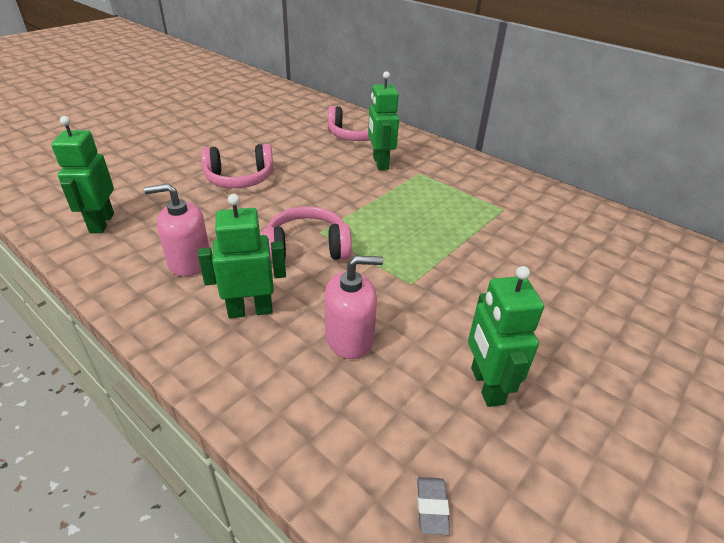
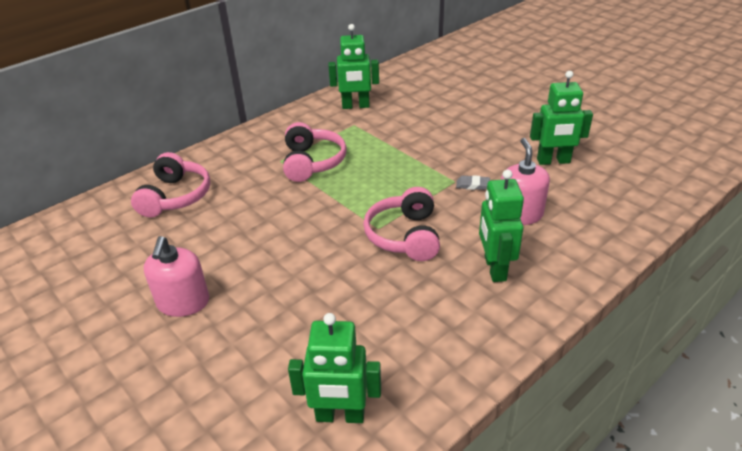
camera: 80 degrees left, 0 degrees up
pink soap dispenser [144,184,210,277] -> pink soap dispenser moved to [143,236,209,317]
pink headphones [201,144,274,188] -> pink headphones moved to [283,122,347,182]
green robot [368,71,399,170] -> green robot moved to [328,24,379,109]
grey eraser [417,477,450,535] -> grey eraser moved to [456,175,490,190]

